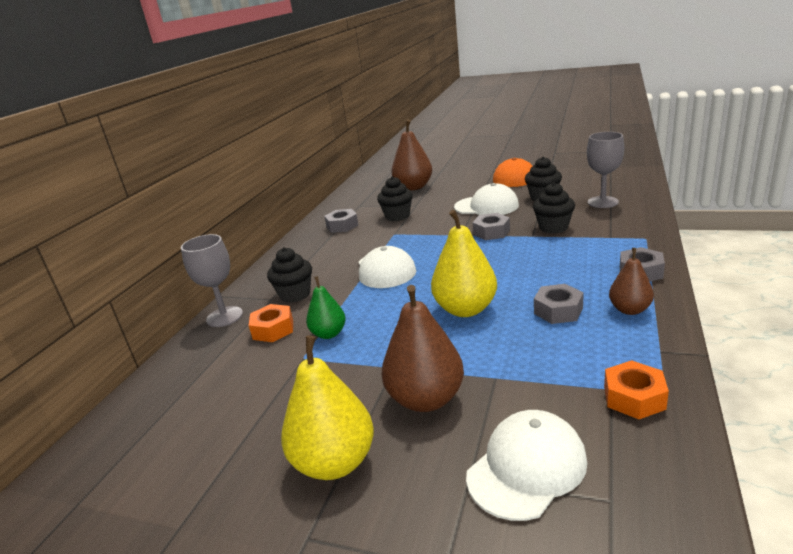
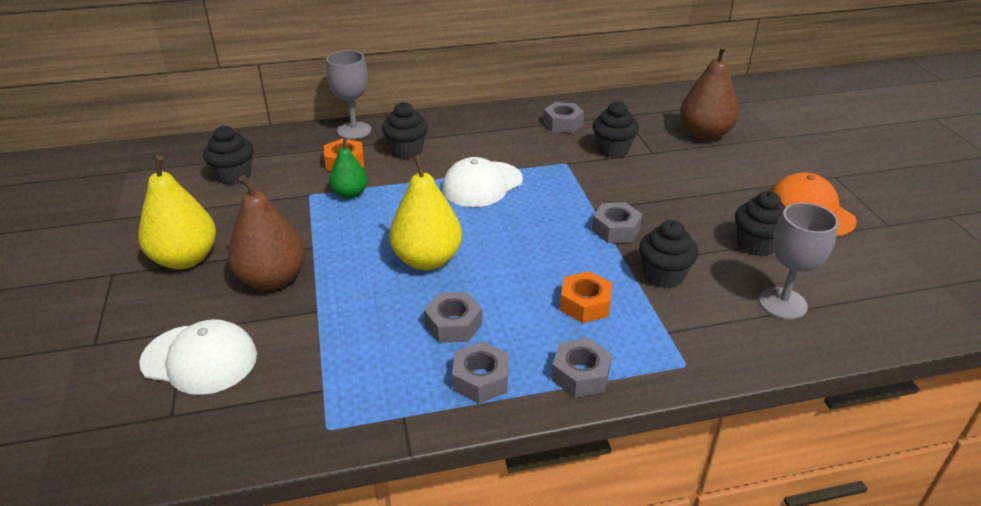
camera: 55 degrees right, 10 degrees up
white cap [454,183,519,215] -> none
orange nut [604,360,669,419] -> orange nut moved to [560,271,612,323]
brown pear [609,248,654,315] -> grey nut [452,341,509,403]
none -> black cupcake [203,126,253,185]

